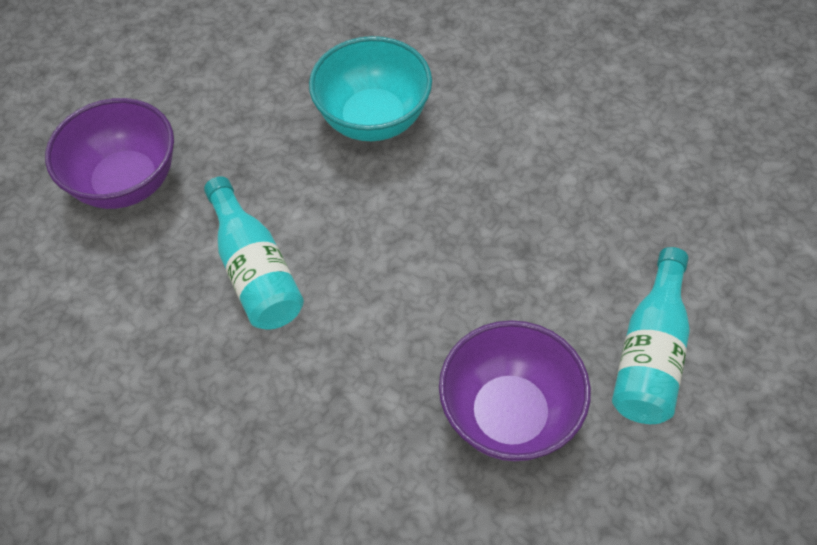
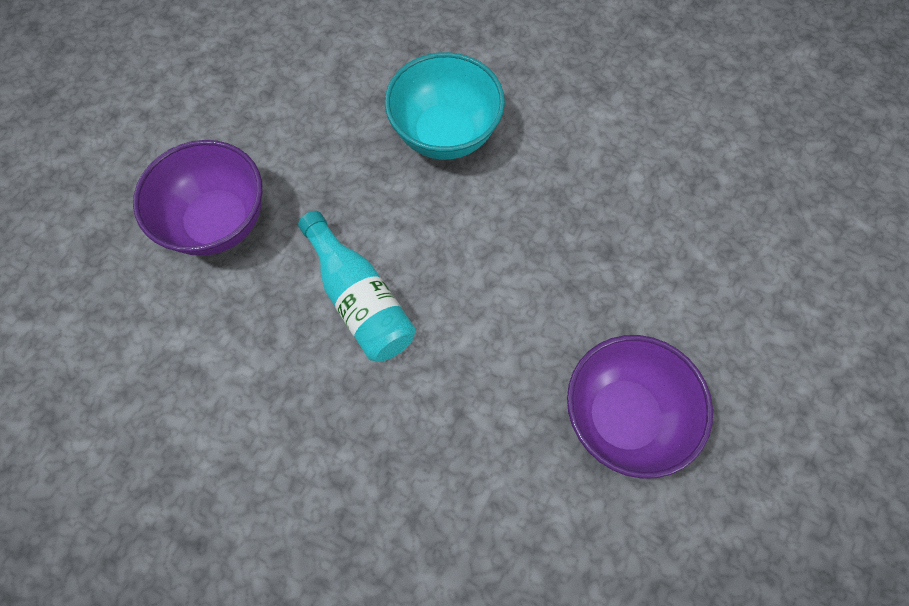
camera: 10 degrees left, 10 degrees up
turquoise bottle [612,247,690,424] -> none

